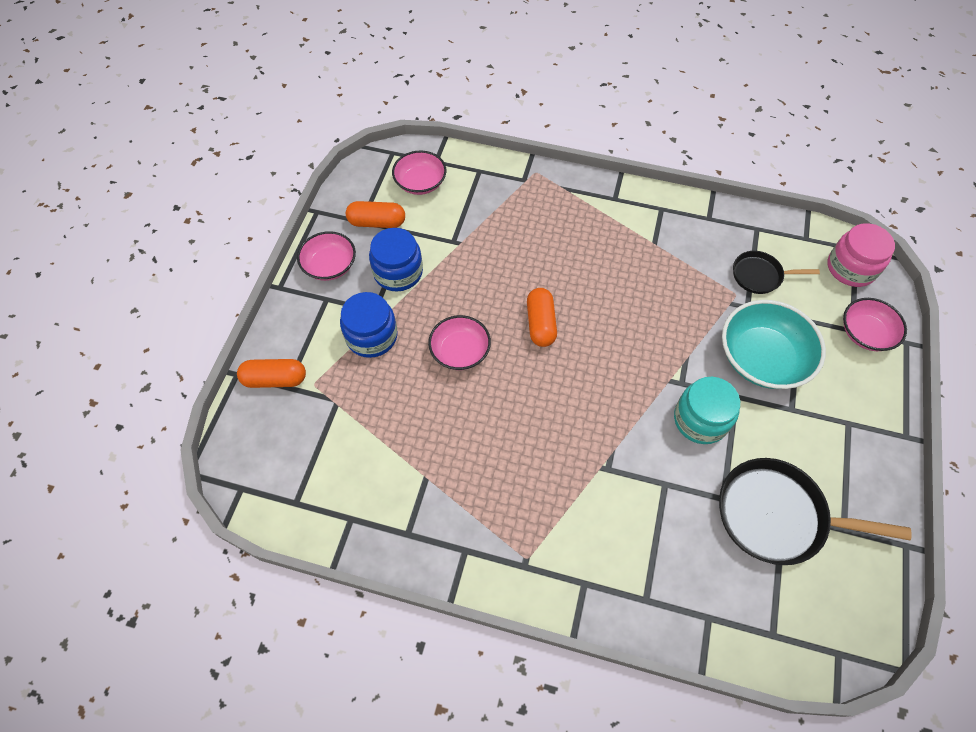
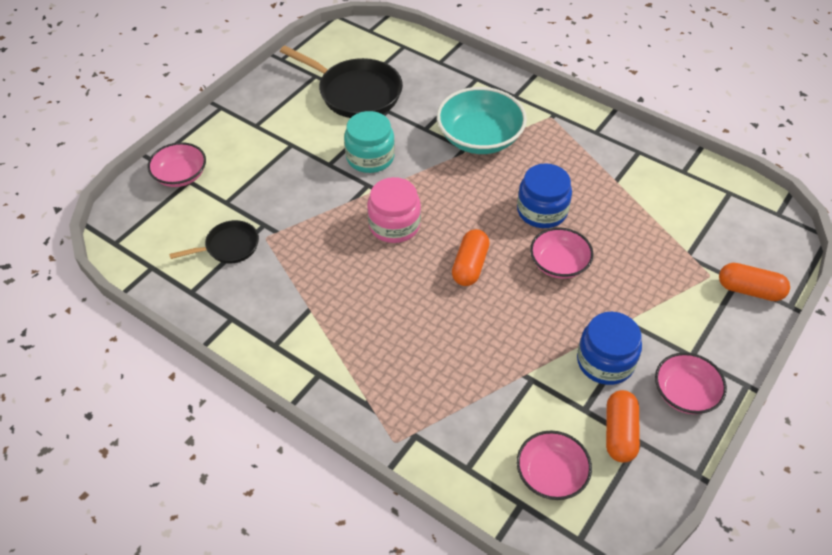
camera: 160 degrees left, 10 degrees down
blue jar [340,292,398,358] -> blue jar moved to [517,163,572,228]
orange capsule [346,201,405,228] -> orange capsule turned 75 degrees clockwise [606,390,640,462]
turquoise bowl [722,300,826,389] -> turquoise bowl moved to [437,87,527,154]
black pan [733,251,820,294] -> black pan turned 45 degrees counterclockwise [169,220,259,264]
pink jar [827,223,895,287] -> pink jar moved to [367,177,421,243]

